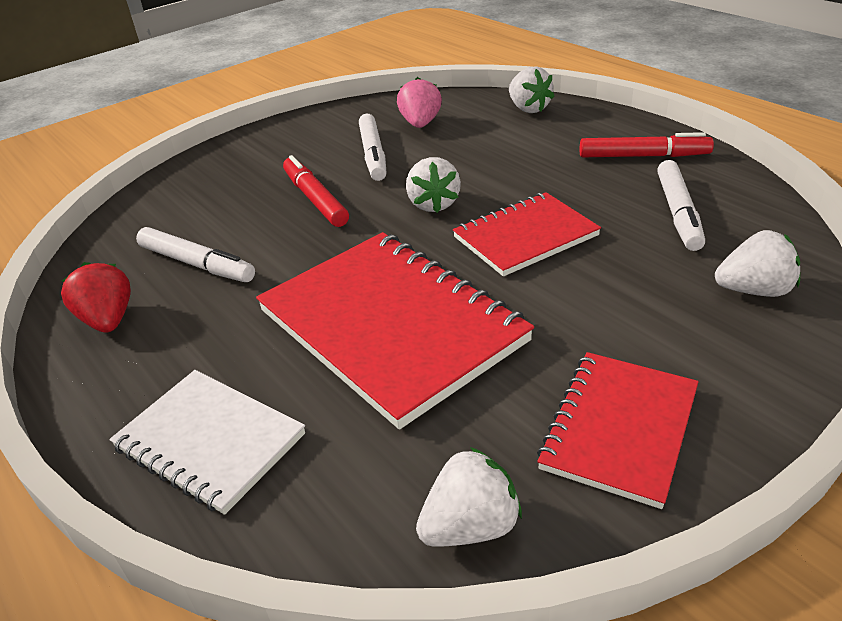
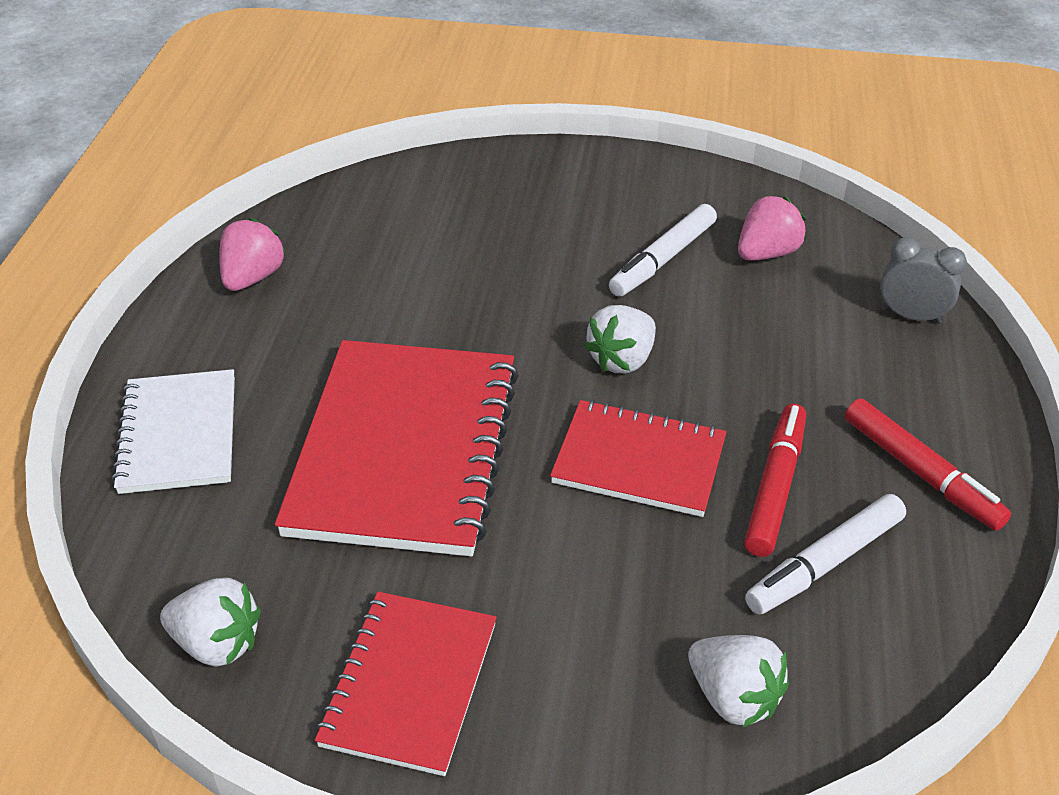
camera: 45 degrees right, 5 degrees up
red strawberry [61,262,131,333] -> pink strawberry [219,218,286,291]
white marker [136,227,255,282] -> none
red marker [283,155,349,227] -> red marker moved to [744,404,806,557]
white strawberry [509,66,555,113] -> grey clock [880,237,967,324]
red notebook [537,352,699,509] -> red notebook turned 60 degrees counterclockwise [315,592,496,776]

